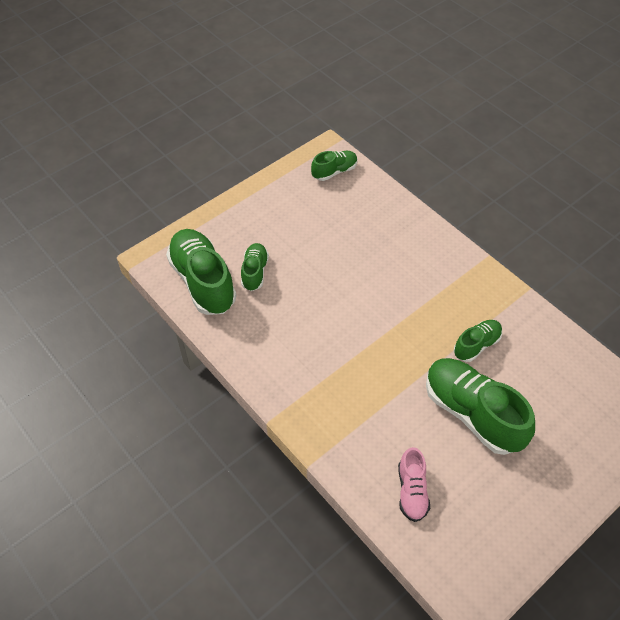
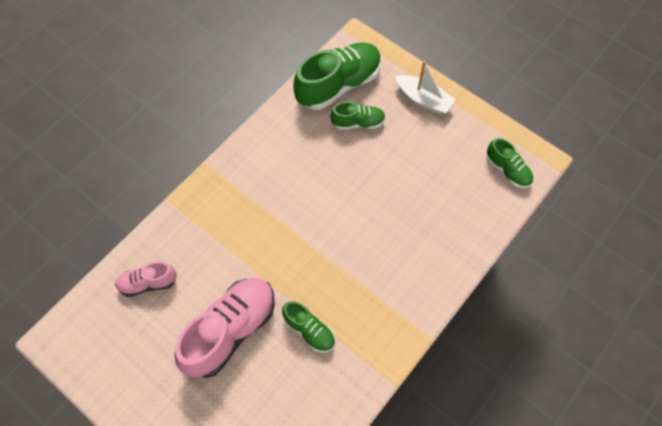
camera: 80 degrees right, 10 degrees up
green shoe [426,358,535,455] -> pink shoe [174,278,275,378]
none -> white boat [395,61,456,115]

